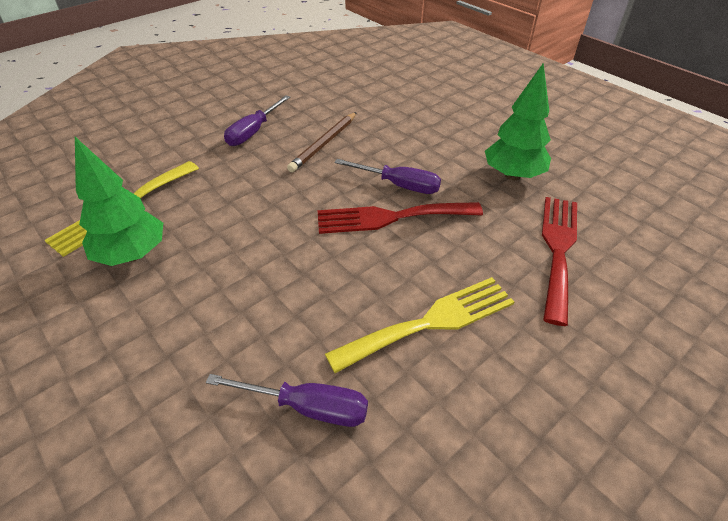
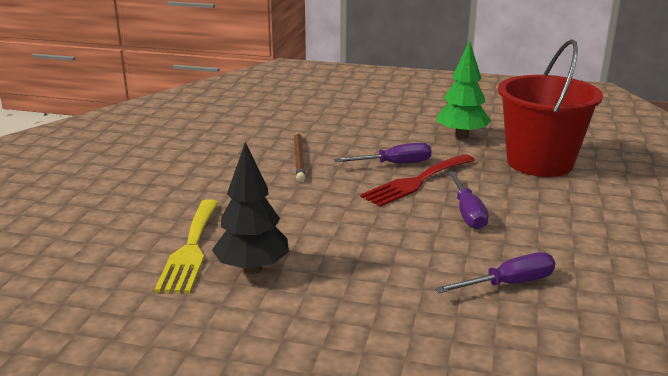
camera: 35 degrees left, 20 degrees down
green tree [75,137,163,266] -> black tree [212,142,289,274]
purple screwdriver [224,95,290,146] -> purple screwdriver moved to [449,172,489,230]
yellow fork [325,277,514,373] -> none
red fork [542,197,577,326] -> red bucket [498,39,603,177]

